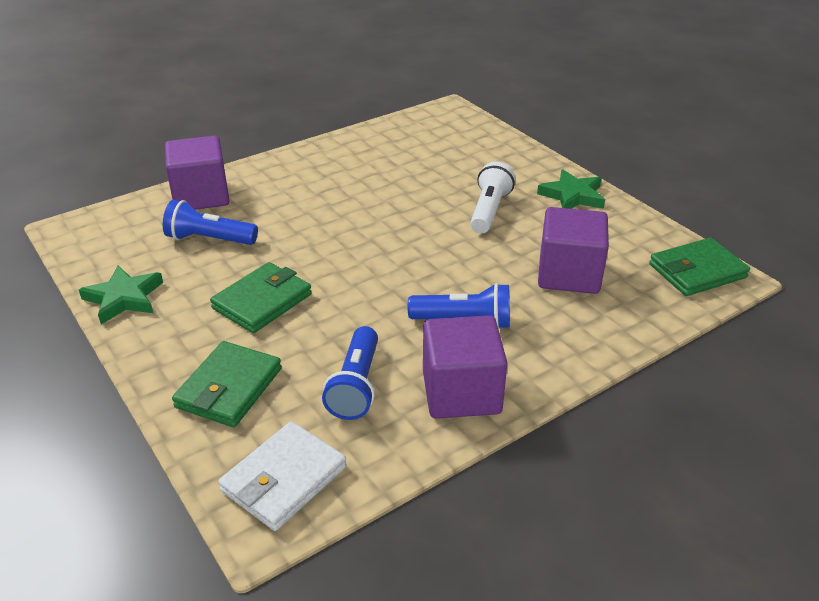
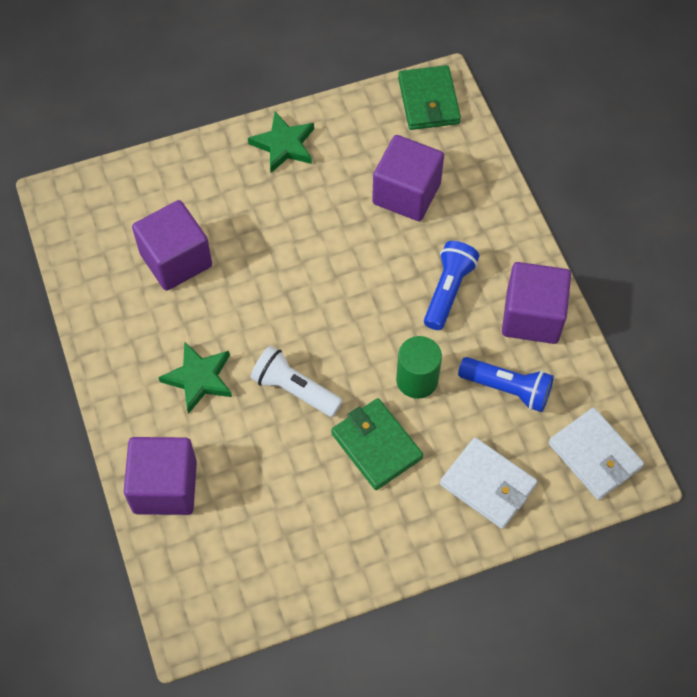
camera: 75 degrees left, 25 degrees up
green star [79,266,163,324] -> green star moved to [158,341,232,414]
blue flashlight [163,200,258,245] -> none
green wallet [172,341,282,427] -> white wallet [440,437,537,529]
white flashlight [470,162,515,233] -> white flashlight moved to [251,346,343,417]
none -> purple cube [132,200,212,291]
none -> green cylinder [396,336,442,399]

